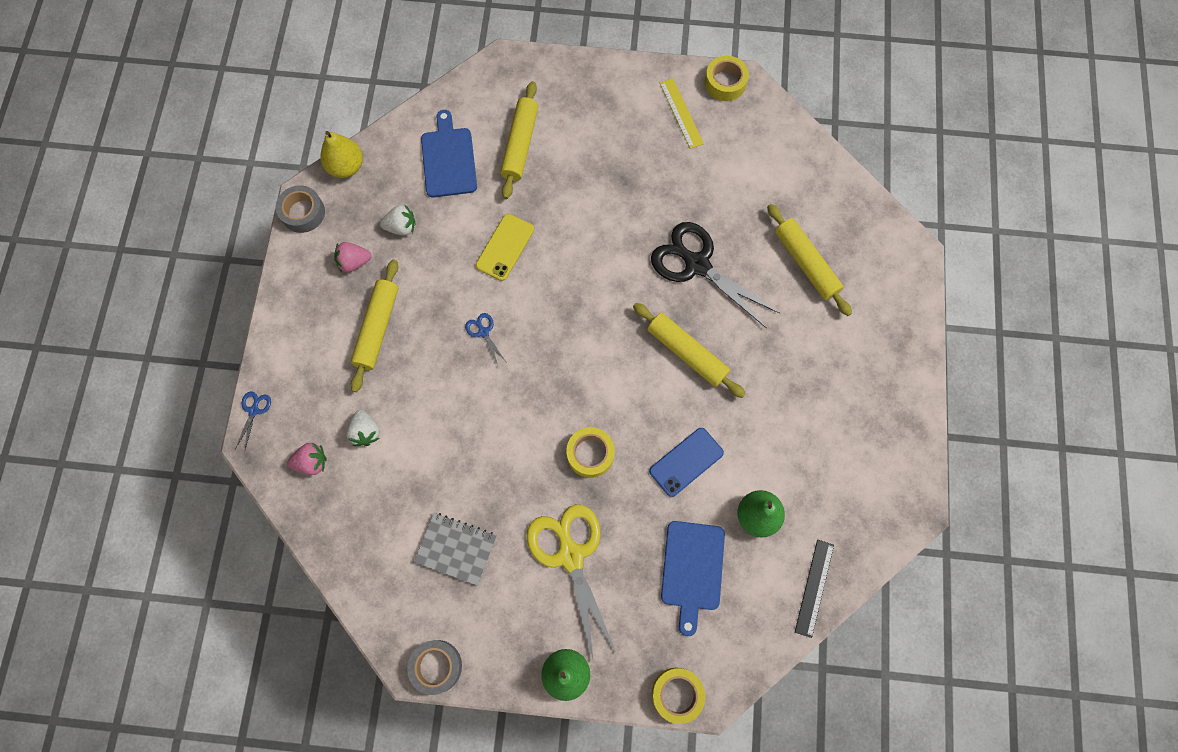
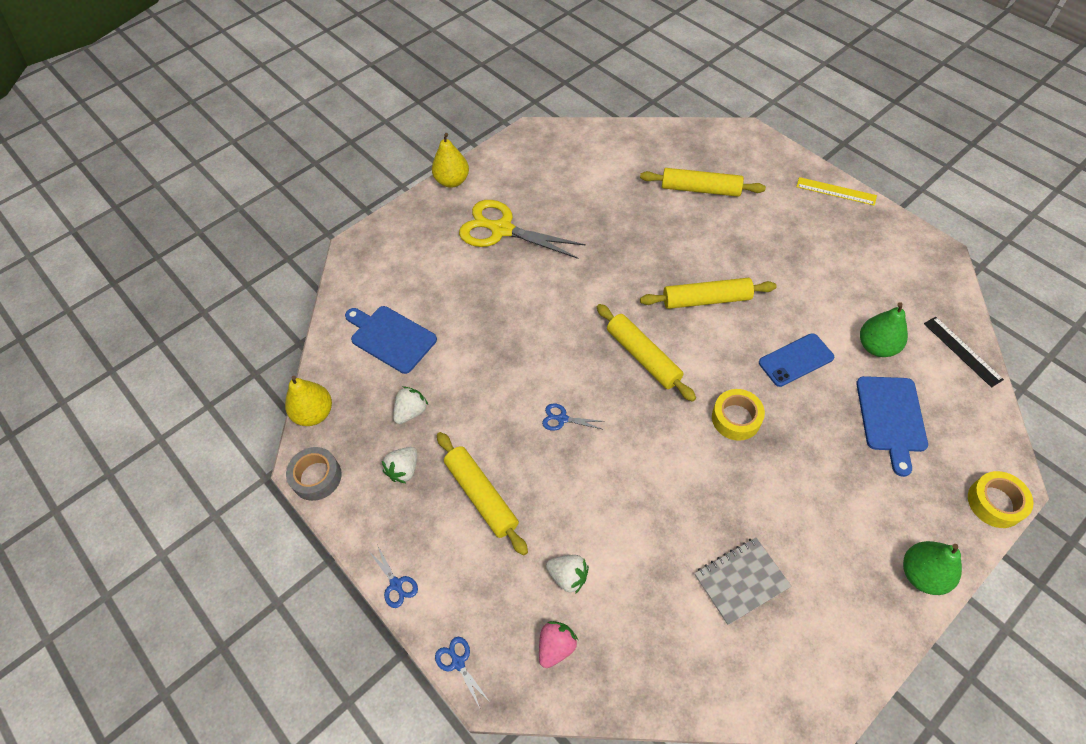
camera: 45 degrees left, 15 degrees down
pink strawberry [334,242,372,273] -> white strawberry [382,447,417,484]
grey tape [407,640,462,695] -> none
yellow phone [476,214,534,281] -> none
yellow rolling pin [500,81,538,199] -> yellow rolling pin moved to [597,304,696,402]
yellow scissors [527,504,616,662] -> yellow scissors moved to [459,200,586,259]
blue phone [649,428,724,497] -> blue phone turned 60 degrees clockwise [759,333,834,387]
black scissors [651,222,779,329] -> none
yellow ruler [660,78,704,149] -> yellow ruler moved to [796,177,877,206]
blue cutting board [661,521,725,636] -> blue cutting board turned 45 degrees clockwise [856,376,928,477]
yellow tape [705,56,749,101] -> none
none -> blue scissors [369,545,418,608]
none -> yellow pear [432,133,469,188]

